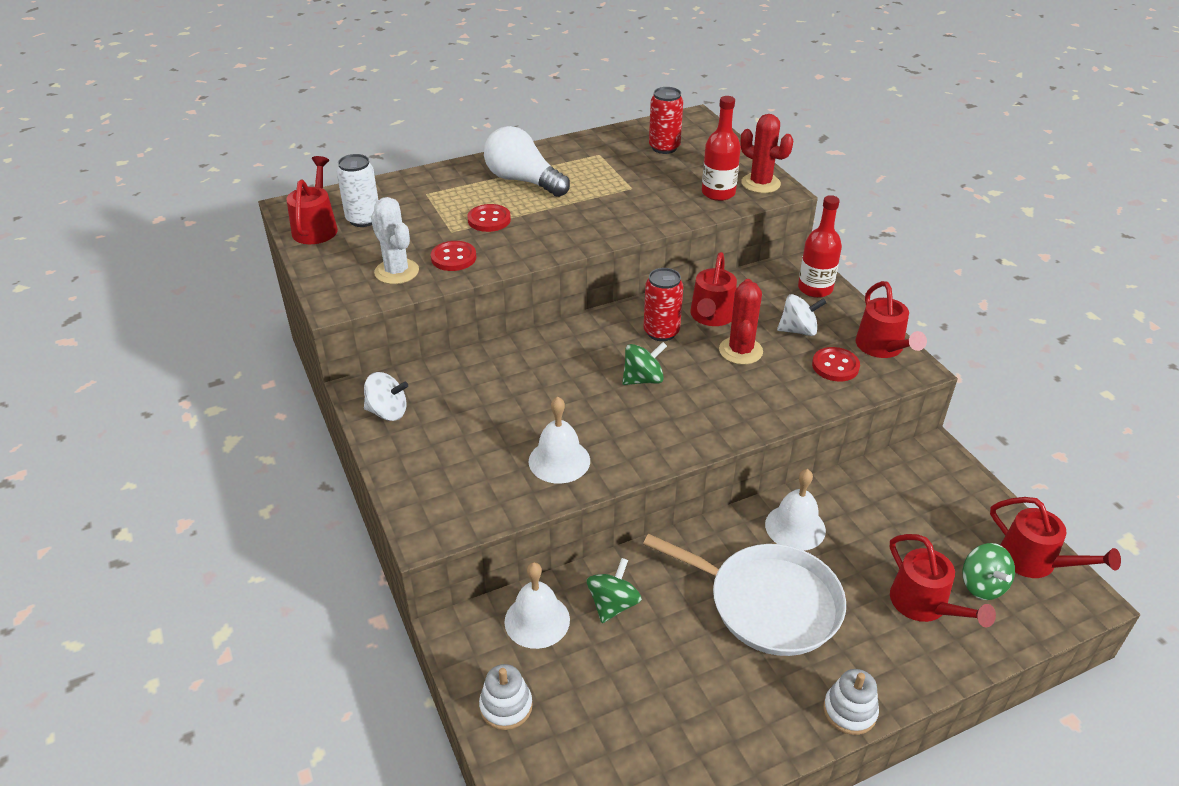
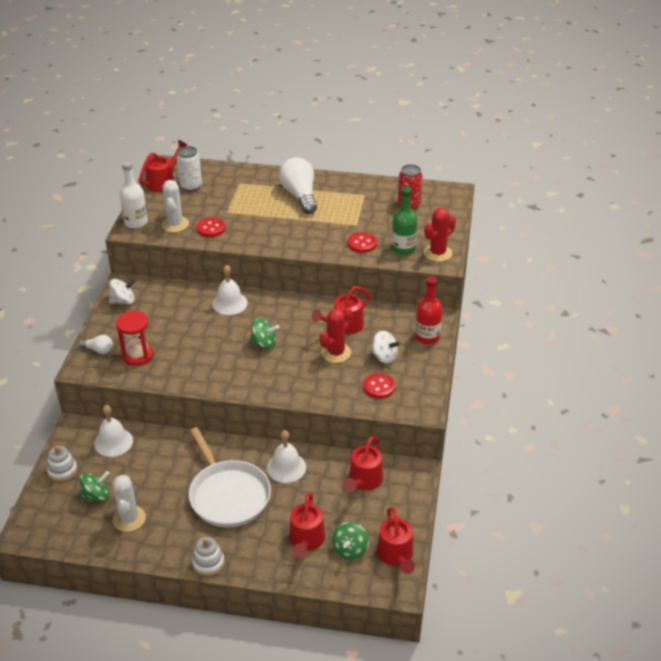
camera: 35 degrees right, 0 degrees up
white spinning top [364,372,408,421] -> white spinning top turned 60 degrees counterclockwise [109,279,136,304]
red button [468,204,511,232] -> red button moved to [348,232,377,253]
white bell [529,397,590,484] -> white bell moved to [212,264,248,315]
green spinning top [587,558,642,623] -> green spinning top moved to [80,471,110,502]
red can [644,268,683,341] -> none
red bottle [702,96,741,201] -> green bottle [391,186,418,255]
red cactus [740,114,793,193] -> red cactus turned 60 degrees clockwise [424,208,456,262]
red watering can [855,281,927,358] -> red watering can moved to [343,436,383,492]
none -> white light bulb [79,335,113,354]
none -> white cactus [112,475,146,532]
none -> red hourglass [116,310,153,366]
none -> white bottle [120,161,148,228]

